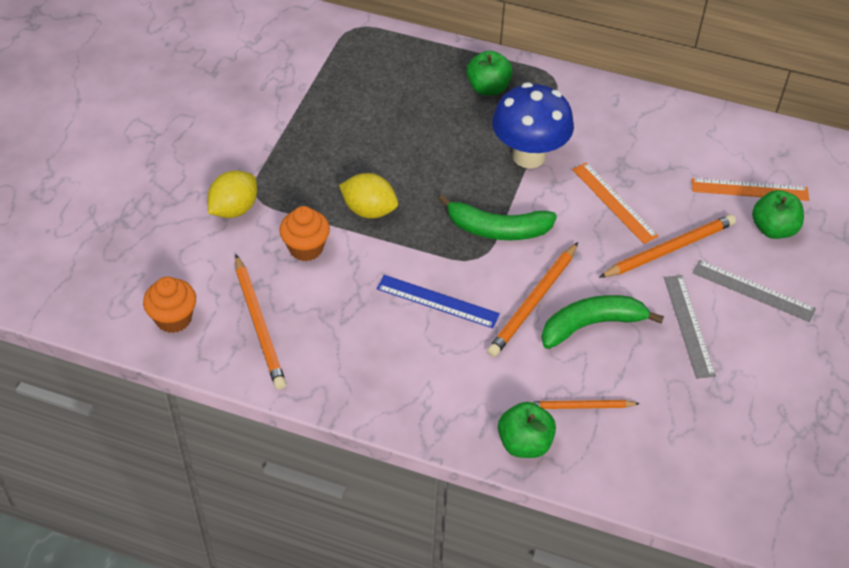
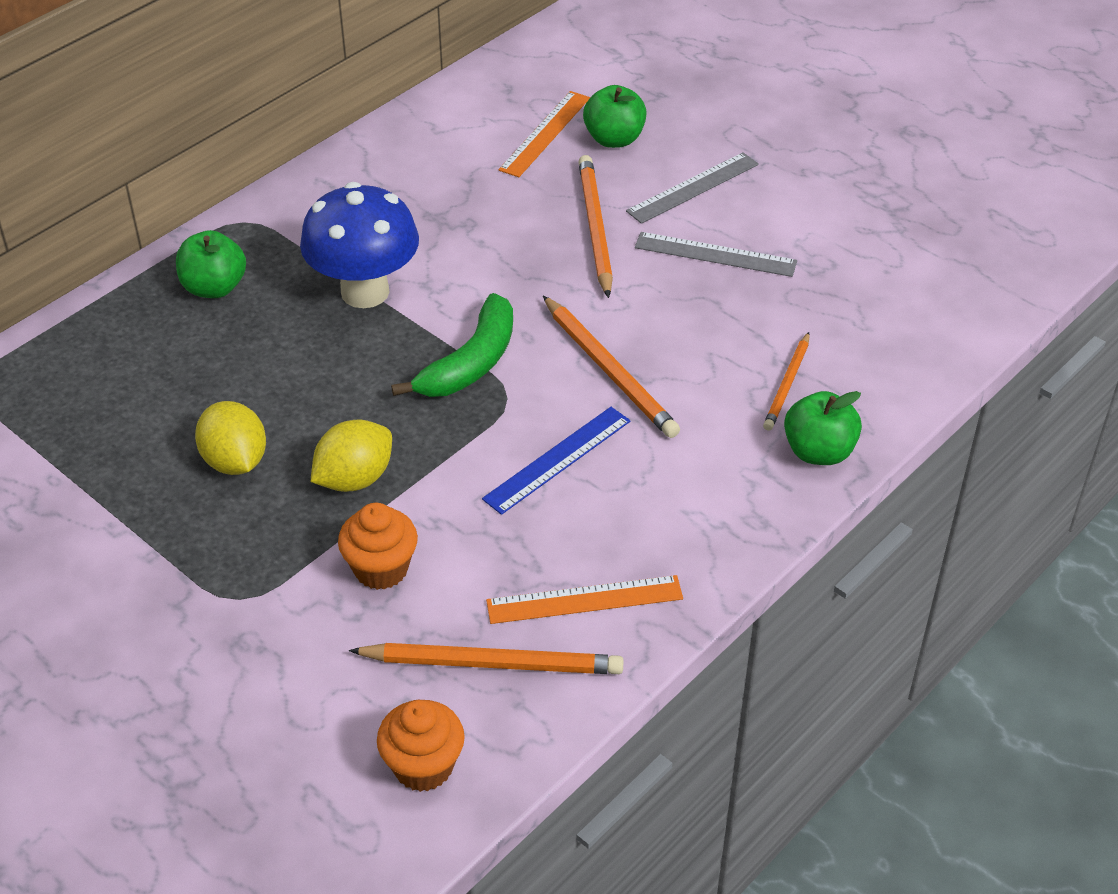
camera: 65 degrees left, 5 degrees down
yellow lemon [207,170,257,218] -> yellow lemon moved to [195,401,266,475]
green banana [542,295,664,349] -> none
orange ruler [572,162,658,244] -> orange ruler moved to [486,575,683,624]

